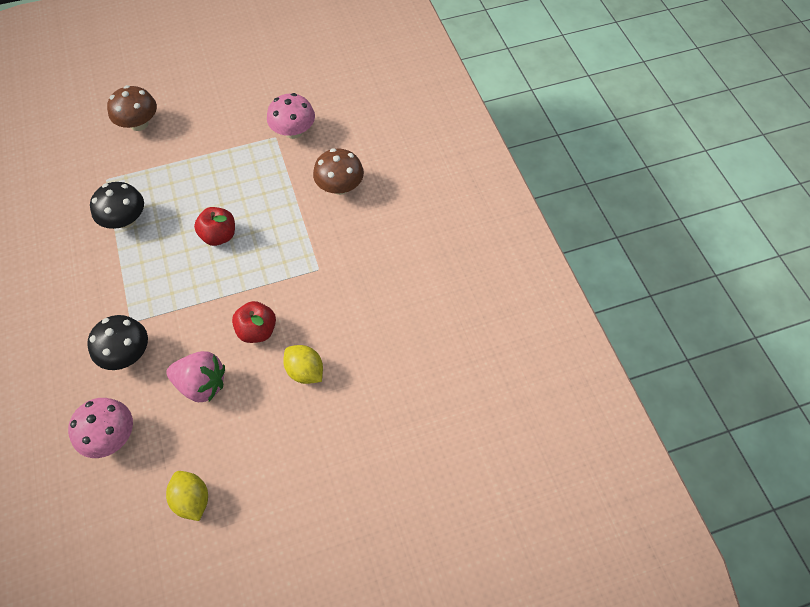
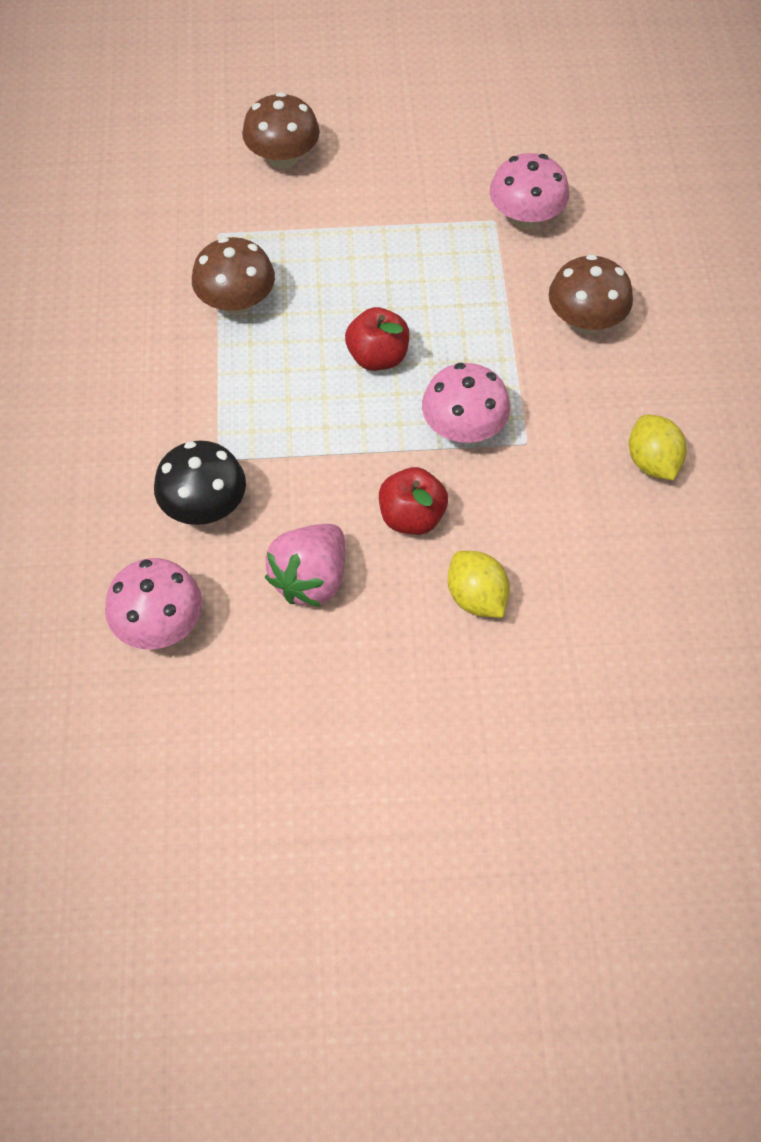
camera: 15 degrees right, 0 degrees up
black mushroom [90,182,144,229] -> brown mushroom [192,237,275,315]
pink strawberry [166,351,225,402] -> pink strawberry turned 90 degrees clockwise [265,524,345,607]
yellow lemon [166,471,208,521] -> yellow lemon moved to [629,414,687,480]
none -> pink mushroom [422,363,510,443]

